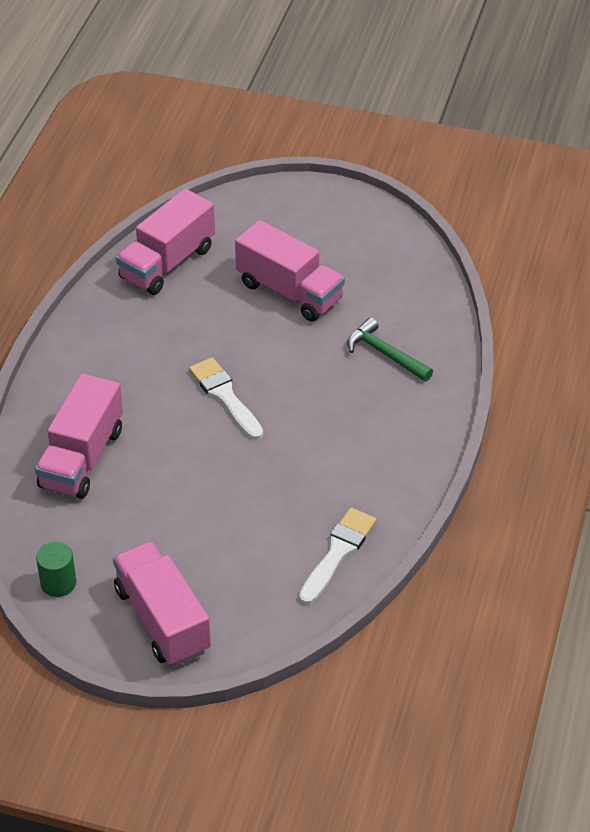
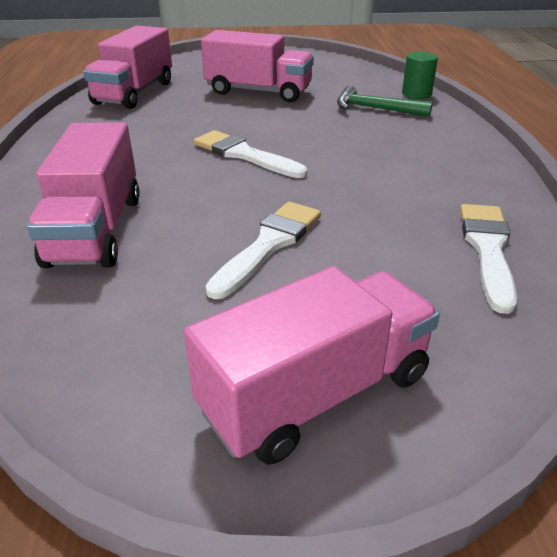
camera: 20 degrees left, 10 degrees down
green cylinder [36,542,76,597] -> green cylinder moved to [402,52,438,99]
pink truck [113,541,211,666] -> pink truck turned 105 degrees clockwise [184,266,440,465]
none -> white brush [205,202,321,299]

